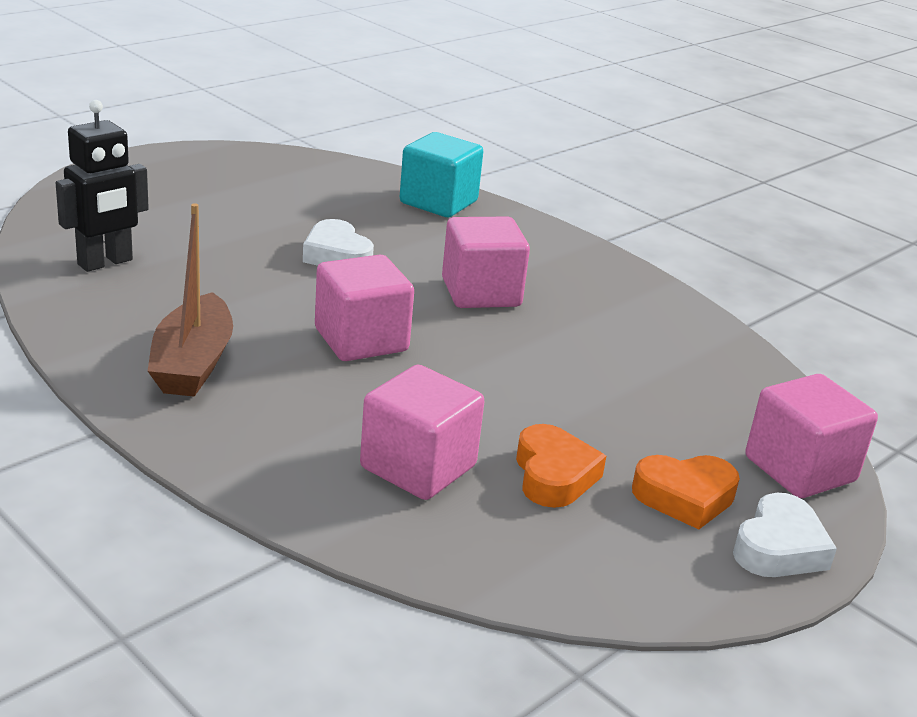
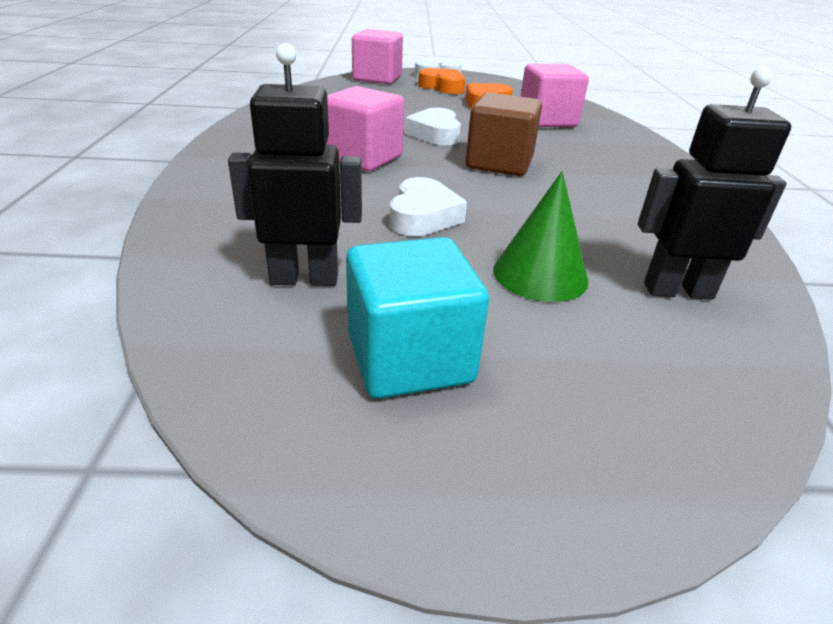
camera: 135 degrees left, 5 degrees up
brown boat [148,203,233,397] -> none
pink cube [315,255,414,361] -> brown cube [466,92,542,176]
turquoise cube [400,132,483,217] -> turquoise cube moved to [346,237,489,399]
none -> black robot [228,43,362,286]
none -> white heart [405,108,461,145]
none -> green cone [493,171,589,302]

